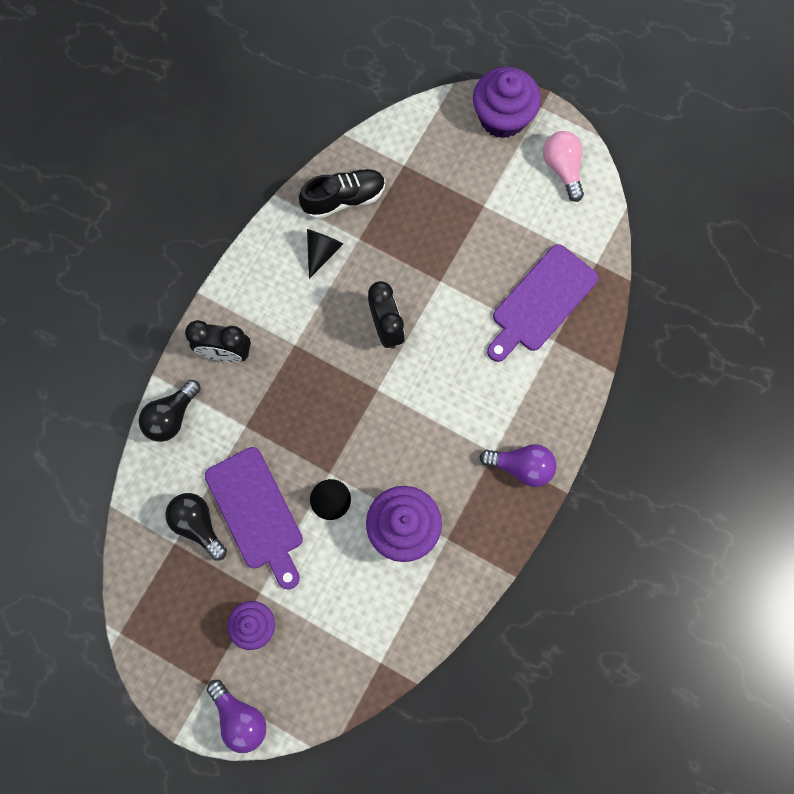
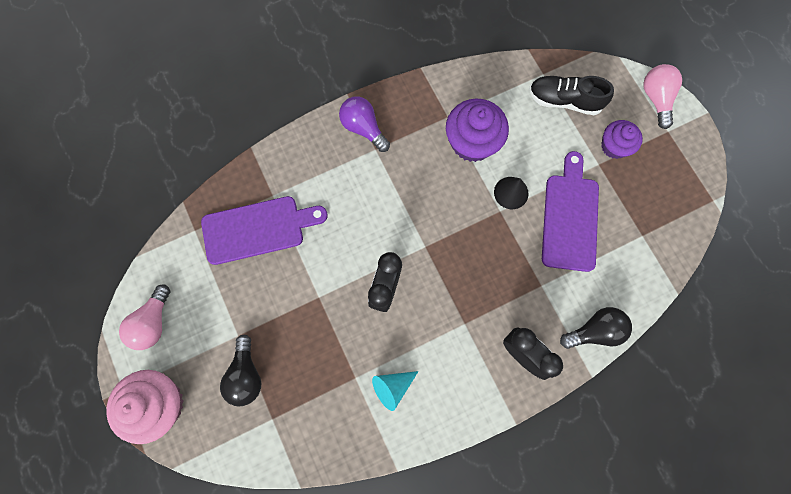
camera: 145 degrees left, 0 degrees up
black light bulb [165,493,227,560] -> black light bulb moved to [220,335,262,406]
purple light bulb [207,680,266,753] -> pink light bulb [644,64,682,129]
black shoe [299,169,385,219] -> black shoe moved to [529,76,614,115]
black cone [307,229,343,279] -> turquoise cone [372,371,419,411]
purple cupcake [473,67,541,138] -> pink cupcake [106,370,183,444]

